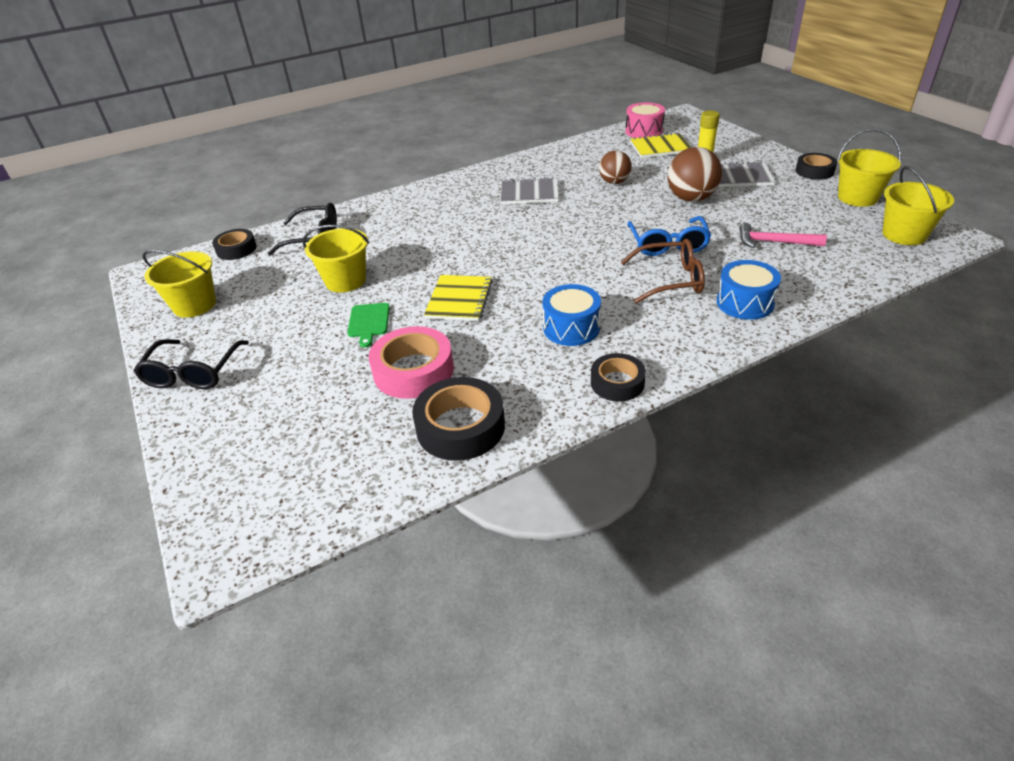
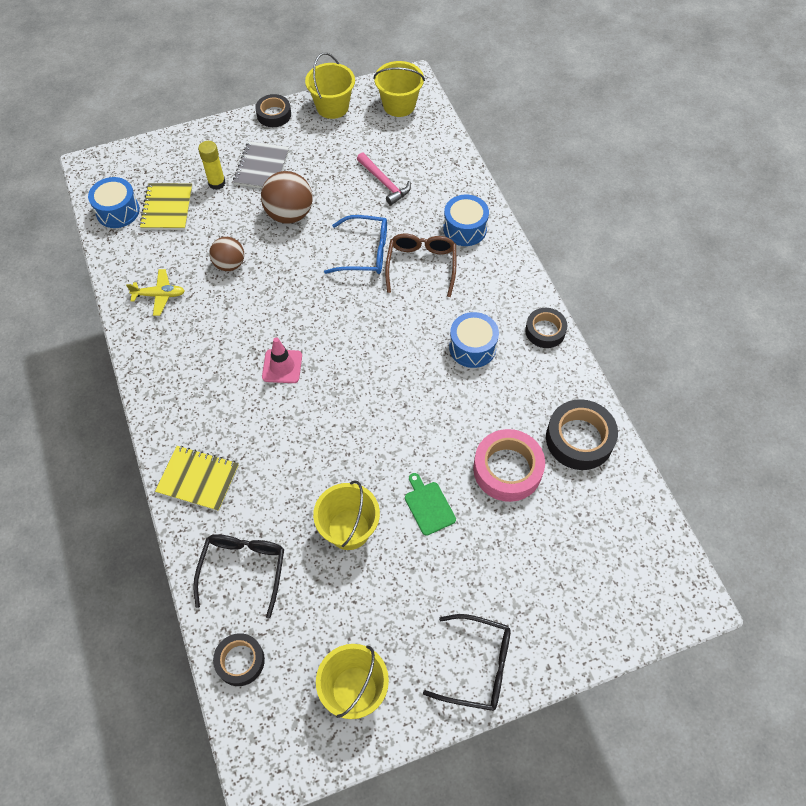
camera: 85 degrees left, 20 degrees up
green cutting board [347,303,390,348] -> green cutting board turned 120 degrees counterclockwise [405,473,456,536]
yellow notebook [424,275,493,321] -> yellow notebook moved to [155,446,239,511]
grey notebook [501,177,559,204] -> none
pink drum [625,102,665,138] -> blue drum [88,177,140,228]
pink hammer [739,223,827,248] -> pink hammer turned 60 degrees counterclockwise [357,153,411,205]
none -> yellow plane [126,269,185,316]
none -> pink traffic cone [262,337,302,383]

